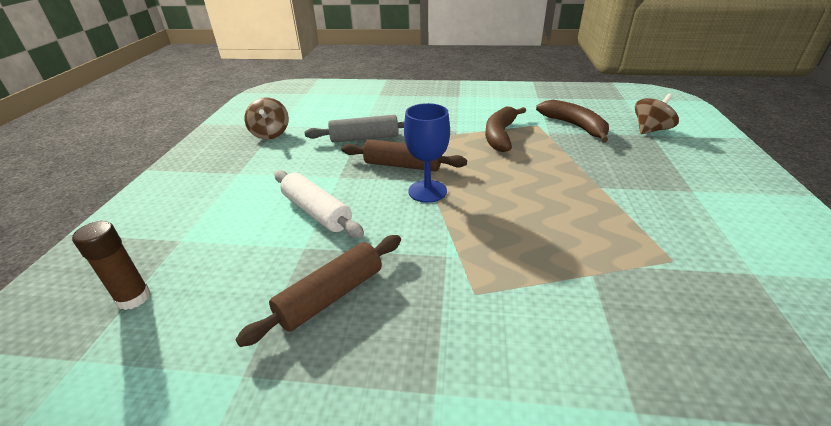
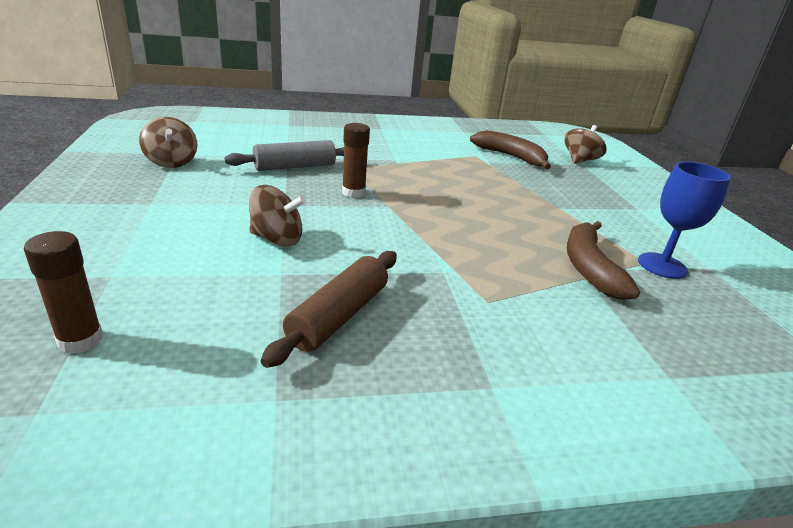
camera: 20 degrees left, 5 degrees down
white rolling pin [274,170,364,238] -> brown spinning top [249,185,306,247]
brown rolling pin [341,139,467,171] -> brown glue stick [342,123,370,198]
blue goblet [404,103,450,203] -> blue goblet moved to [638,162,731,279]
brown banana [485,107,526,152] -> brown banana moved to [567,221,640,300]

